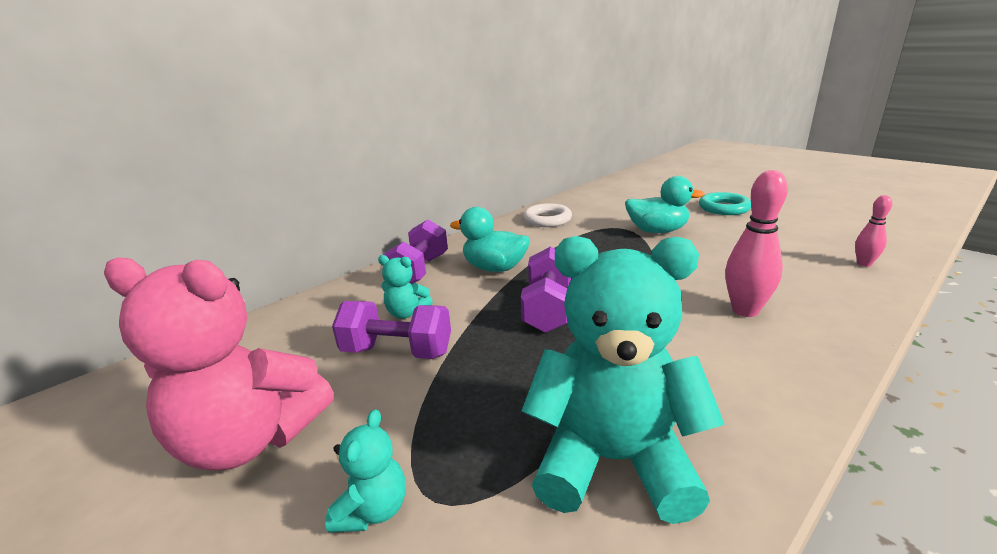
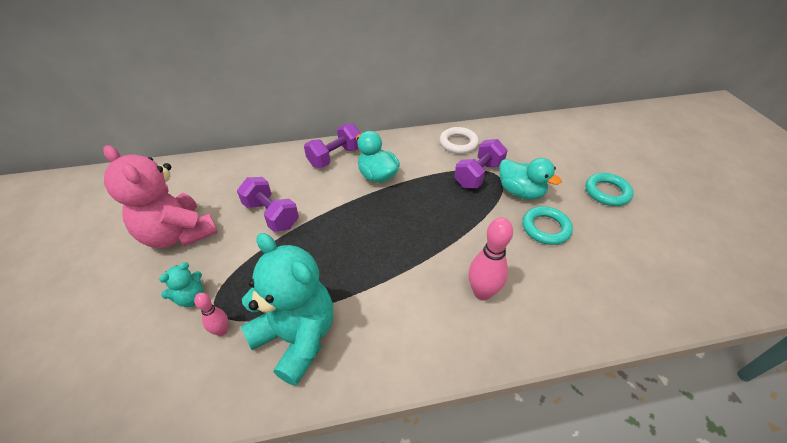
camera: 30 degrees right, 20 degrees up
turquoise teddy bear [378,255,433,319] -> none
purple dumbbell [521,247,572,333] -> purple dumbbell moved to [454,139,508,188]
pink bowling pin [855,195,892,267] -> pink bowling pin moved to [194,293,228,336]
none -> turquoise ring [522,206,573,245]

